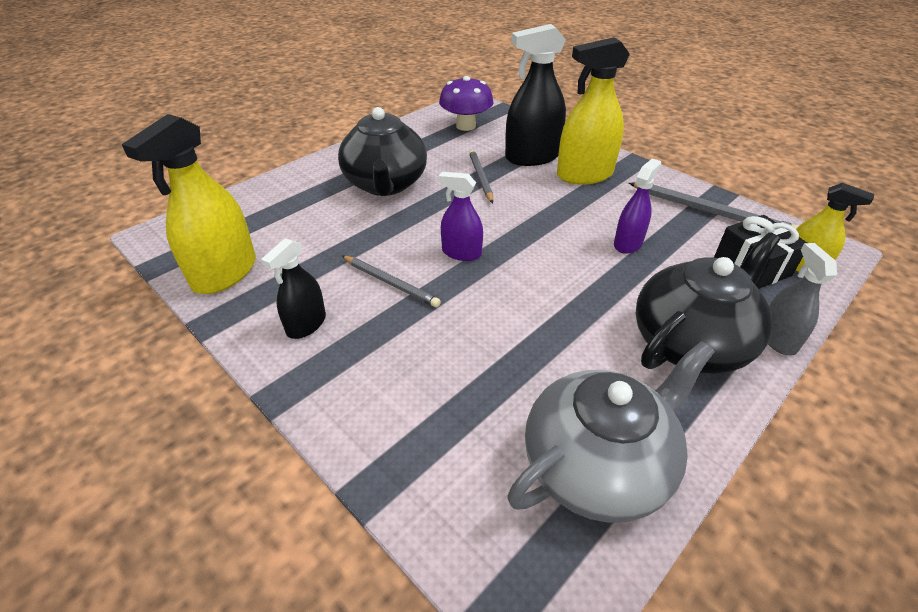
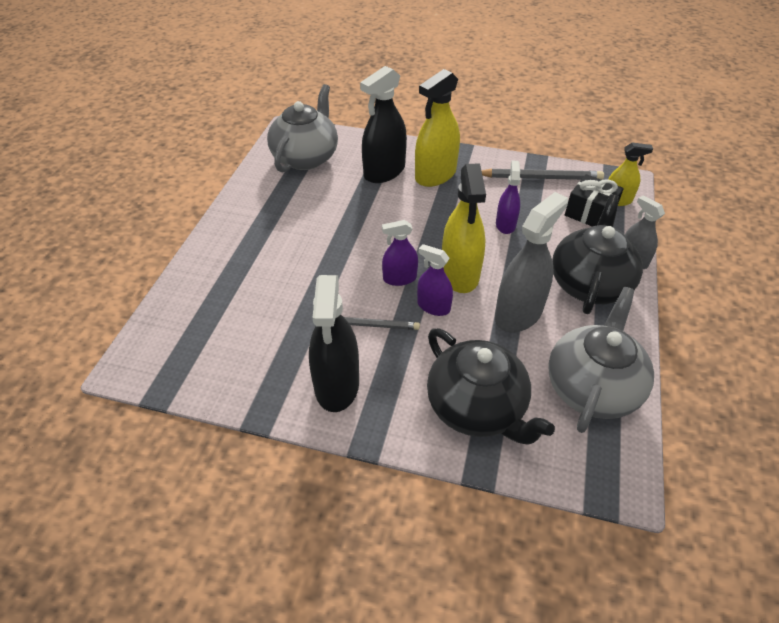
camera: 30 degrees left, 5 degrees up
yellow spray bottle [122,114,256,294] -> yellow spray bottle moved to [442,163,486,293]
black spray bottle [261,238,326,339] -> black spray bottle [309,275,359,412], size x1.74
black teapot [338,107,427,196] -> black teapot moved to [427,328,555,445]
purple mushroom [439,76,494,131] -> grey teapot [267,84,338,173]
grey pencil [469,150,493,203] -> none
none -> purple spray bottle [417,244,453,316]
none -> grey spray bottle [495,192,568,333]

